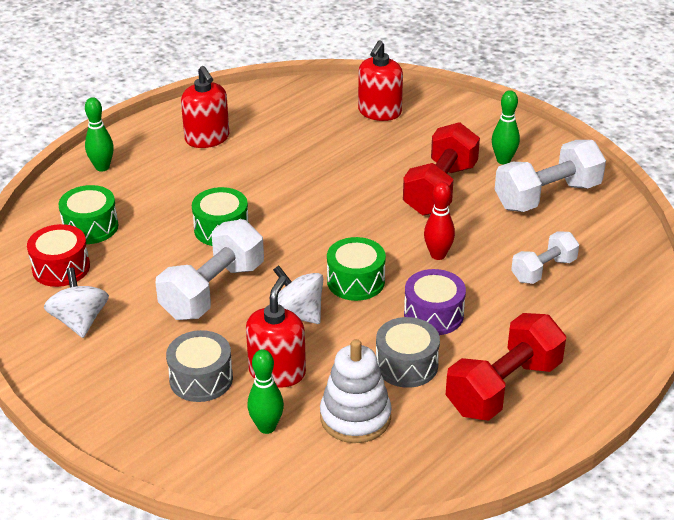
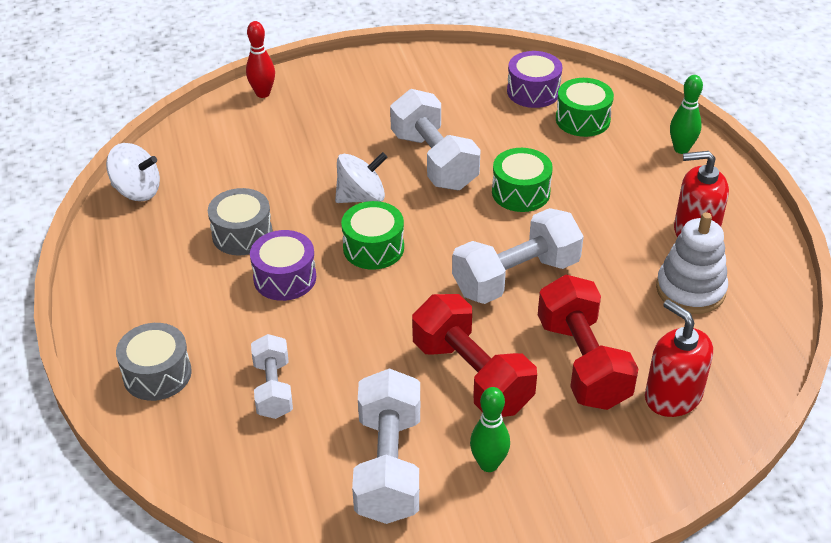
camera: 120 degrees right, 5 degrees up
red drum [27,224,90,287] -> purple drum [507,51,562,108]
white spinning top [44,267,109,338] -> white spinning top moved to [106,143,160,201]
grey drum [166,330,233,402] -> grey drum moved to [116,323,192,401]
red soap dispenser [246,276,306,388] -> none
green bowling pin [247,349,284,434] -> none
white stacking toy [320,339,392,443] -> white stacking toy moved to [656,212,728,314]
red bowling pin [424,182,455,260] -> red bowling pin moved to [246,21,275,98]
red dumbbell [446,313,566,420] -> red dumbbell moved to [538,274,639,410]
none -> white dumbbell [452,208,584,304]

